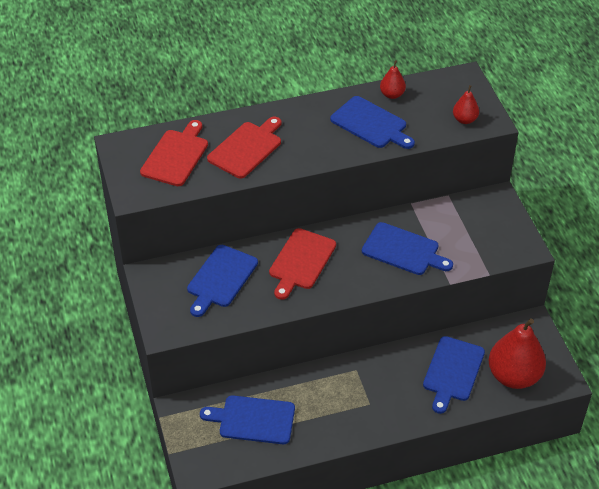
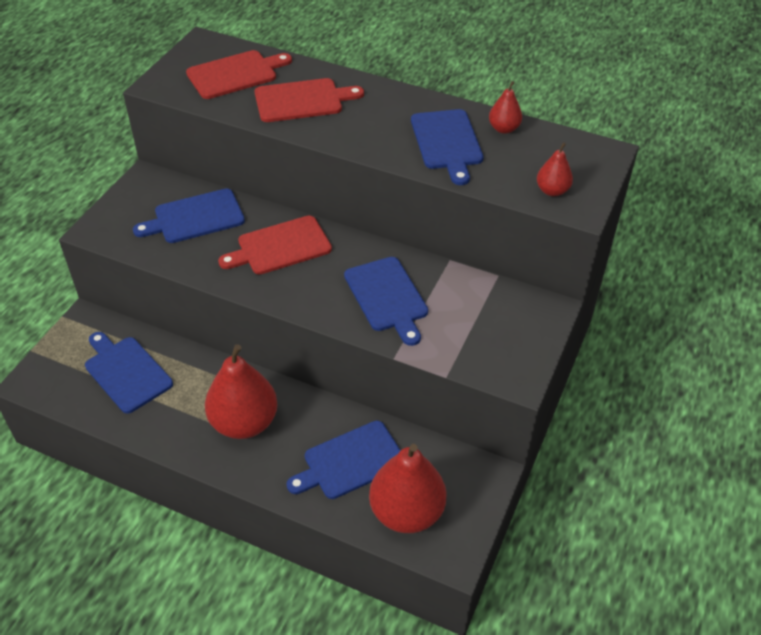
camera: 40 degrees right, 0 degrees up
none -> red pear [205,344,278,439]

